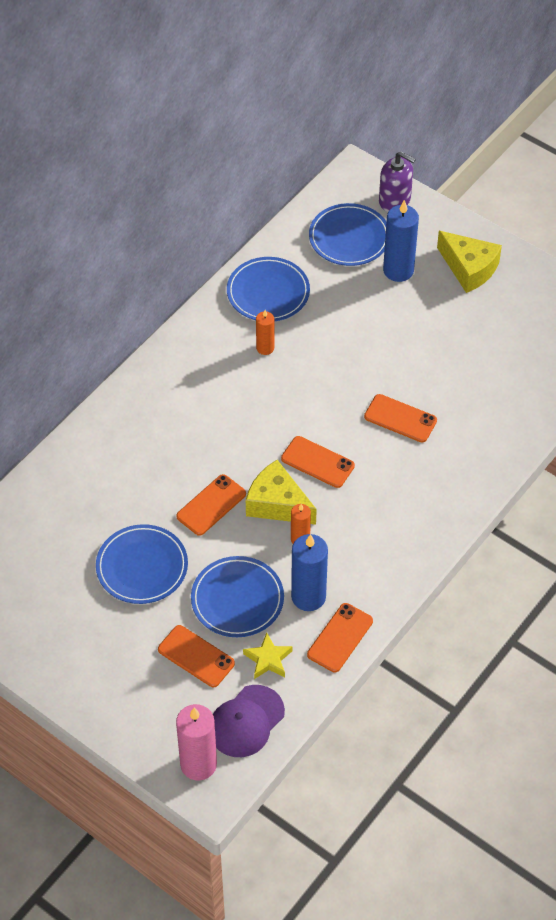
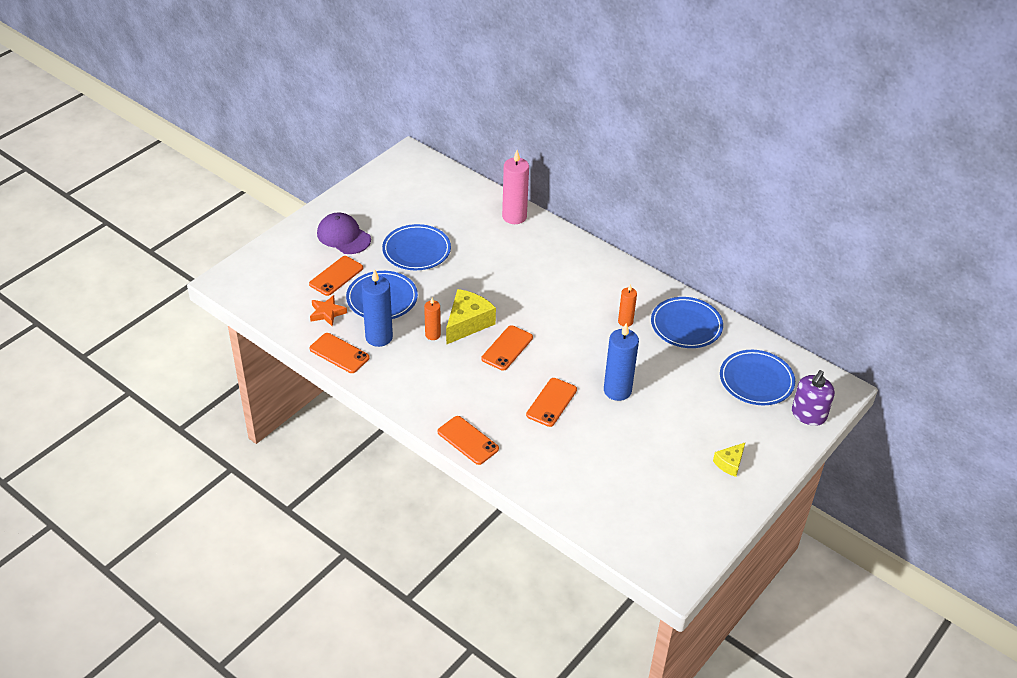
camera: 90 degrees right, 10 degrees down
orange phone [176,474,246,536] -> orange phone moved to [438,416,499,465]
pink candle [176,704,217,781] -> pink candle moved to [502,150,529,224]
purple cap [213,685,285,757] -> purple cap moved to [317,213,371,254]
yellow star [243,633,293,679] -> orange star [310,295,347,326]
blue candle [383,200,419,282] -> blue candle moved to [604,323,639,401]
yellow cheese [437,231,502,293] -> yellow cheese [713,443,745,477], size x0.56

